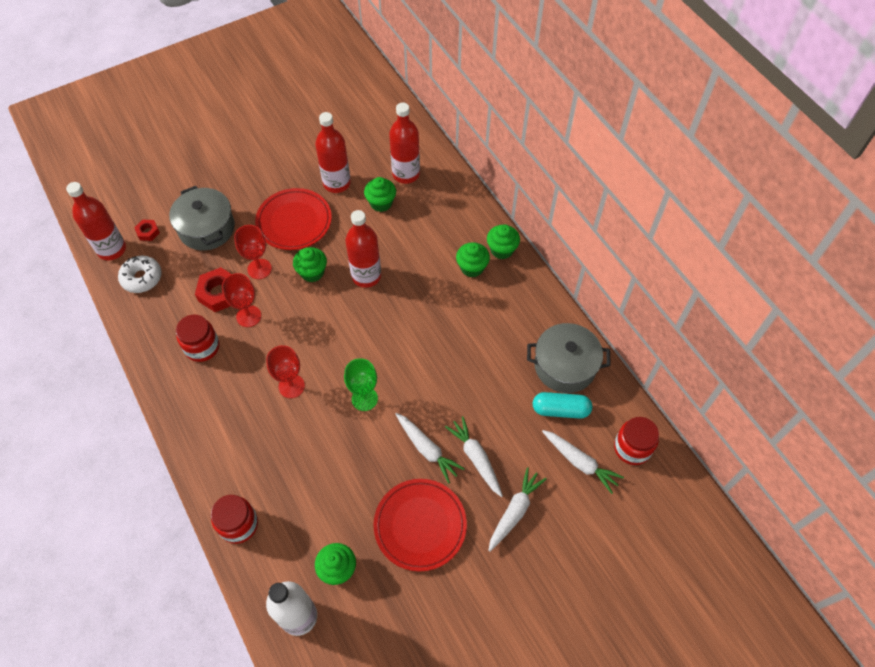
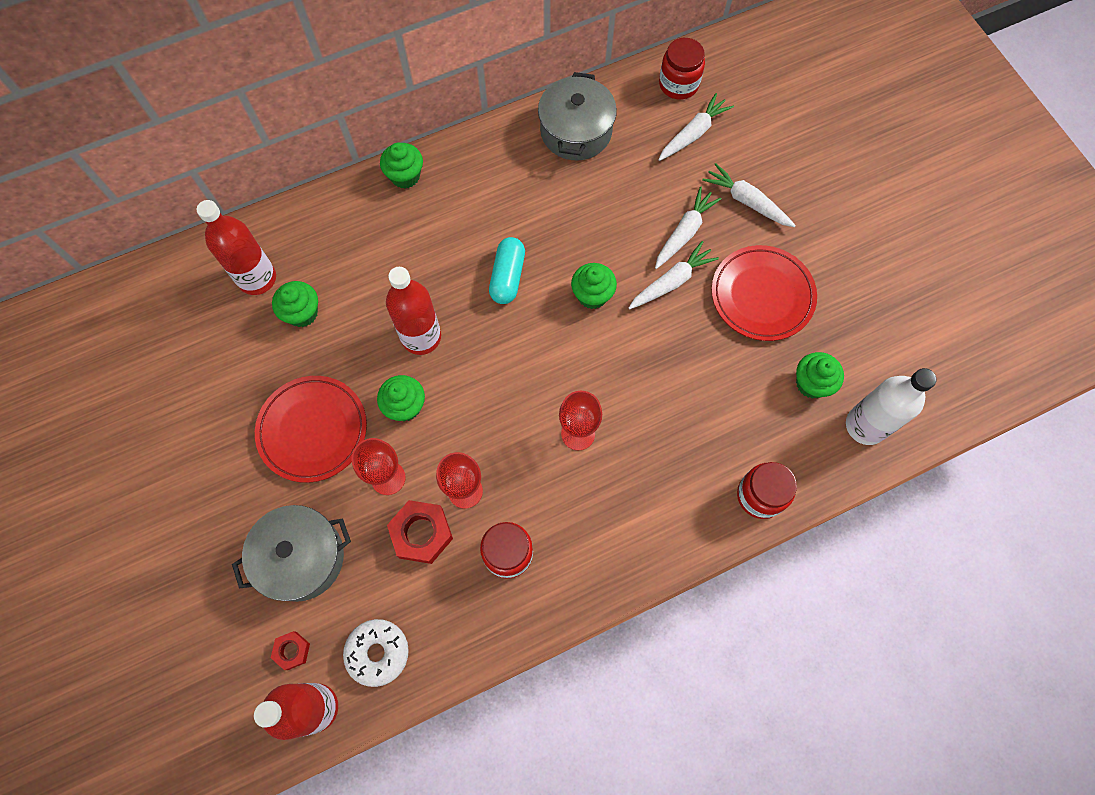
camera: 85 degrees left, 10 degrees up
red bottle [315,112,351,193] -> none
green goblet [344,358,378,411] -> none
white carrot [445,416,503,497] -> white carrot turned 150 degrees clockwise [655,186,721,269]
green cupcake [456,242,490,278] -> green cupcake moved to [571,263,617,309]
turquoise capsule [533,392,592,419] -> turquoise capsule moved to [489,237,525,304]

